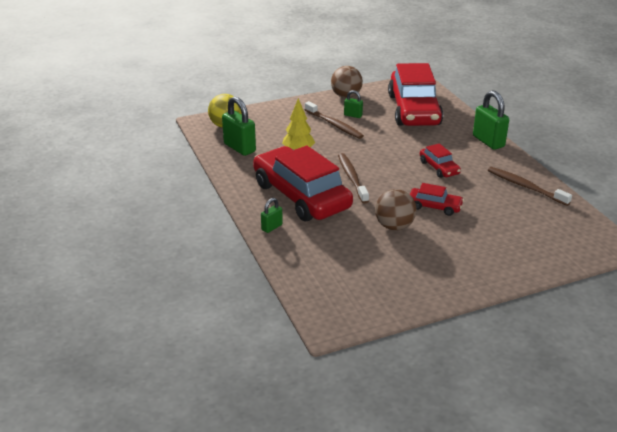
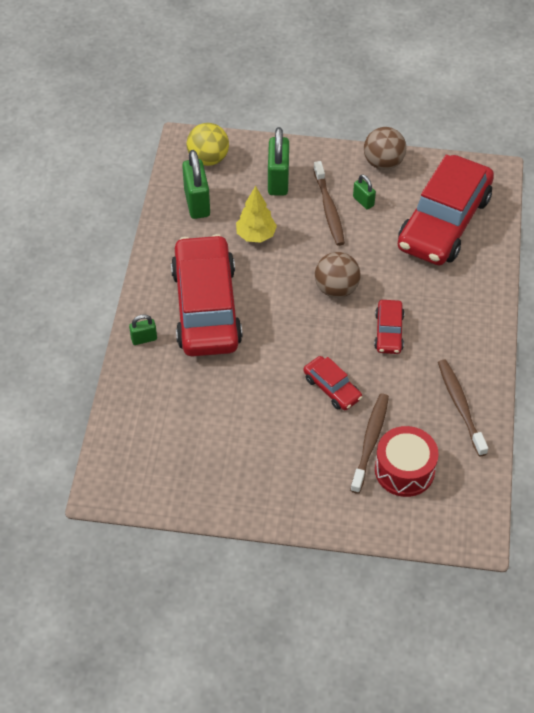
camera: 30 degrees right, 20 degrees up
brown toothbrush [338,153,369,204] -> brown toothbrush moved to [350,394,389,494]
brown ball [375,189,417,230] -> brown ball moved to [315,252,361,298]
green padlock [473,90,509,150] -> green padlock moved to [268,127,289,196]
none -> red drum [375,426,439,497]

